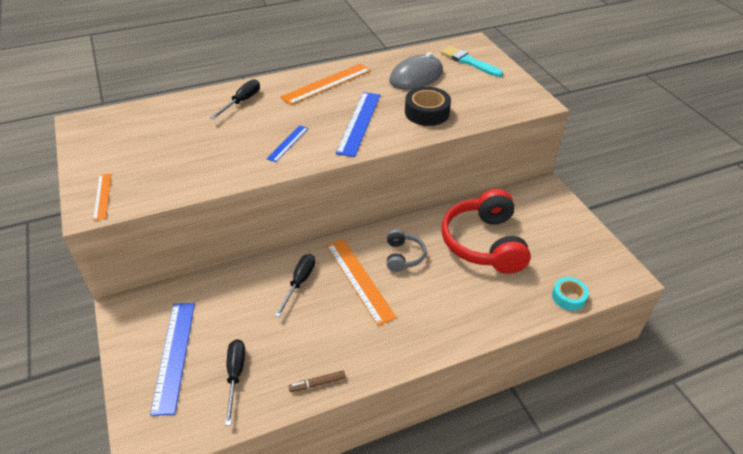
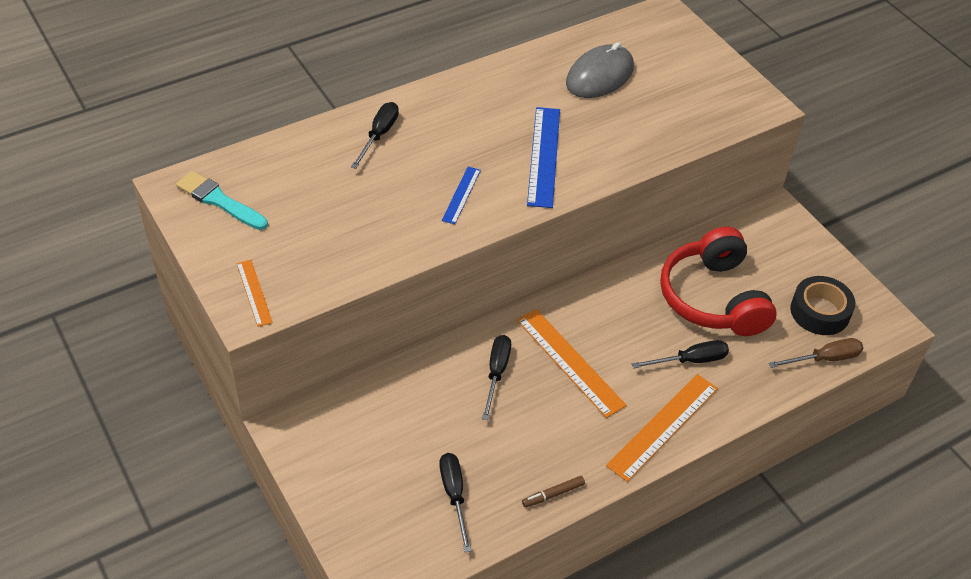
camera: 10 degrees left, 5 degrees up
blue ruler [150,303,195,416] -> none
orange ruler [280,63,371,105] -> orange ruler moved to [606,374,718,482]
grey headphones [387,229,426,272] -> none
black tape [405,87,451,126] -> black tape moved to [790,276,855,335]
turquoise brush [441,46,503,77] -> turquoise brush moved to [176,171,268,230]
turquoise tape [552,277,589,311] -> brown screwdriver [769,338,863,368]
none -> black screwdriver [632,340,729,368]

